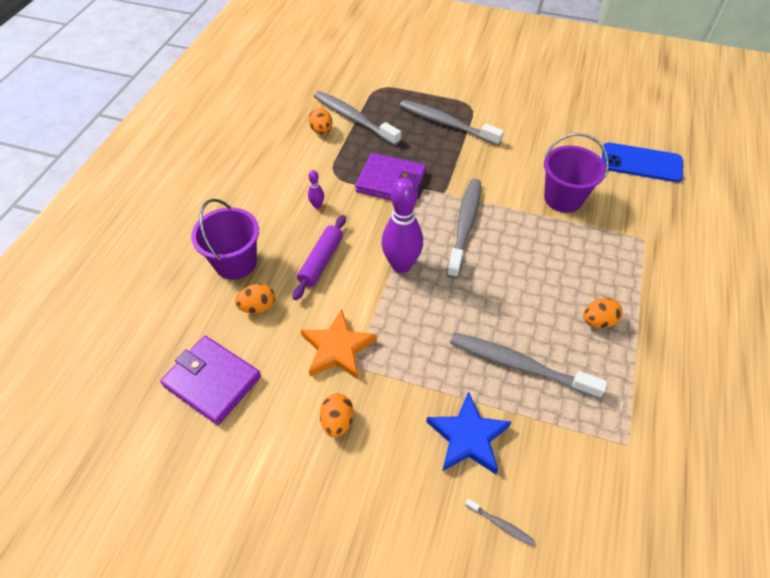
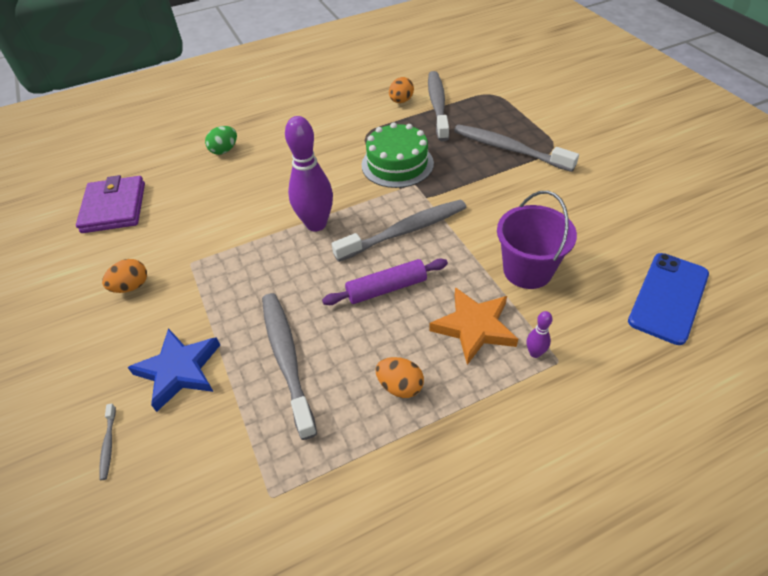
camera: 50 degrees right, 5 degrees down
purple bucket [191,199,259,280] -> green egg [205,126,237,155]
orange egg [235,284,275,314] -> none
purple rolling pin [293,215,346,300] -> purple rolling pin moved to [322,259,448,305]
orange star [301,309,377,379] -> orange star moved to [429,287,518,365]
purple bowling pin [308,170,324,209] -> purple bowling pin moved to [527,311,552,358]
purple wallet [355,153,426,200] -> green cake [362,122,434,188]
grey toothbrush [399,100,504,146] -> grey toothbrush turned 45 degrees counterclockwise [454,124,579,172]
blue phone [602,142,683,182] -> blue phone turned 60 degrees clockwise [628,253,709,345]

